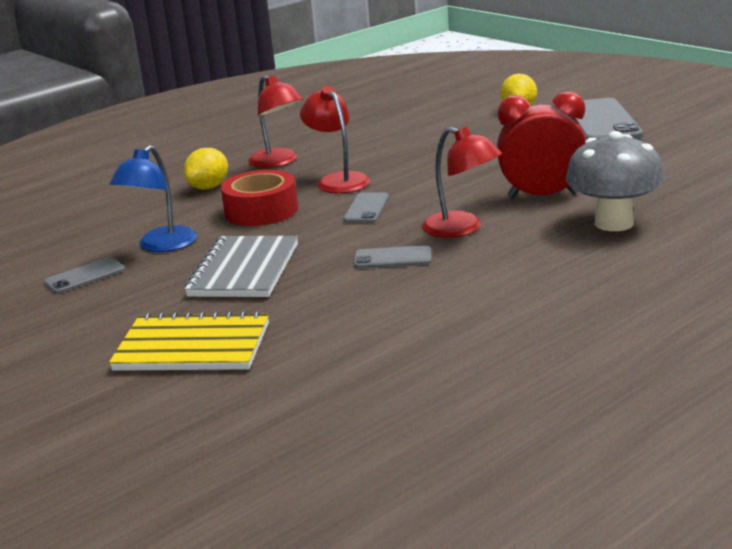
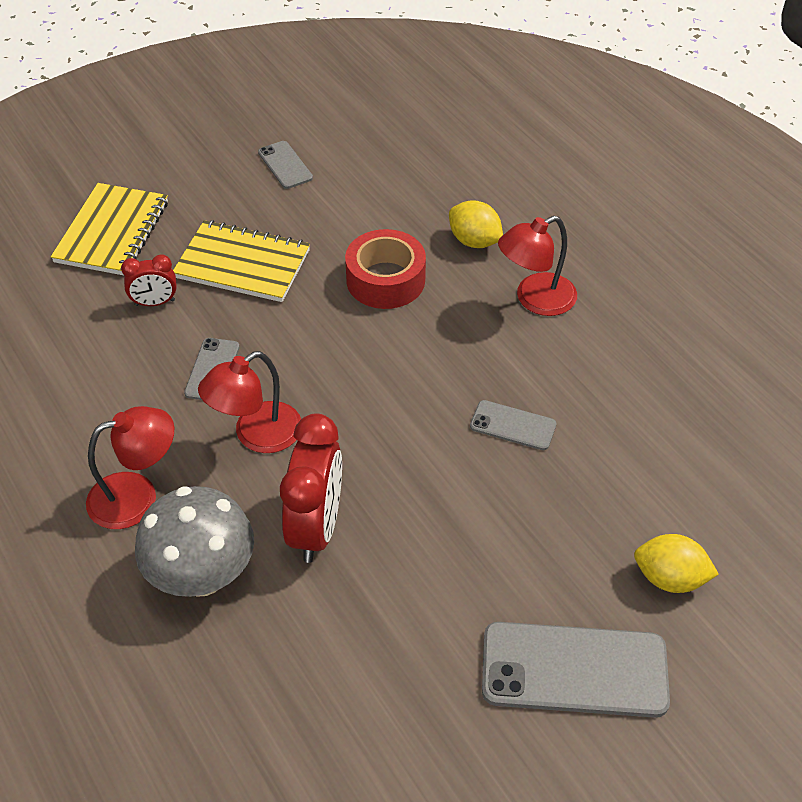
camera: 95 degrees right, 25 degrees up
blue lamp [110,145,197,252] -> none
grey notebook [184,236,298,297] -> yellow notebook [173,220,310,302]
red lamp [300,86,370,193] -> red lamp moved to [86,406,174,529]
grey phone [343,192,389,223] -> grey phone moved to [470,400,556,450]
none -> red clock [121,254,177,306]

